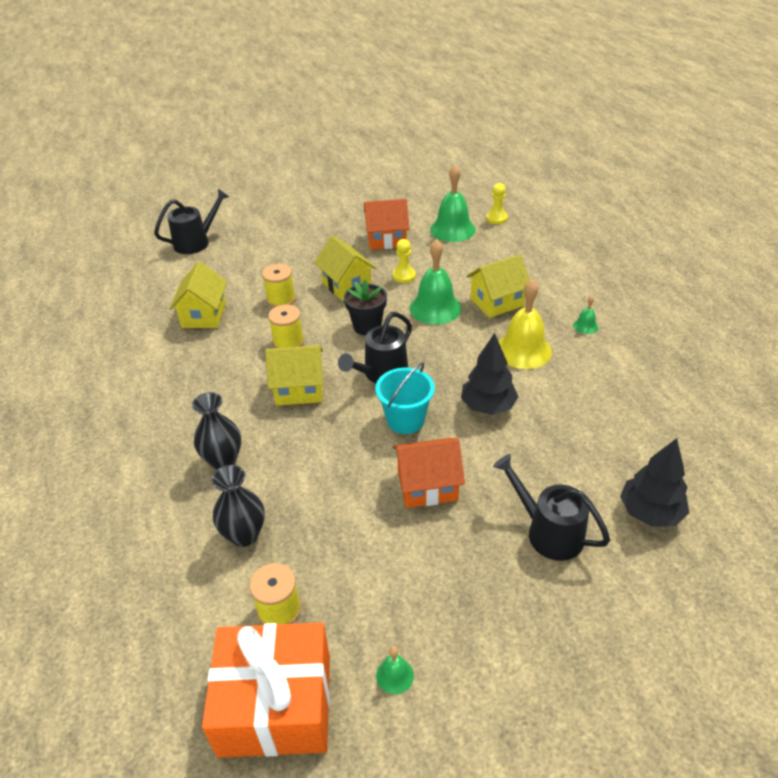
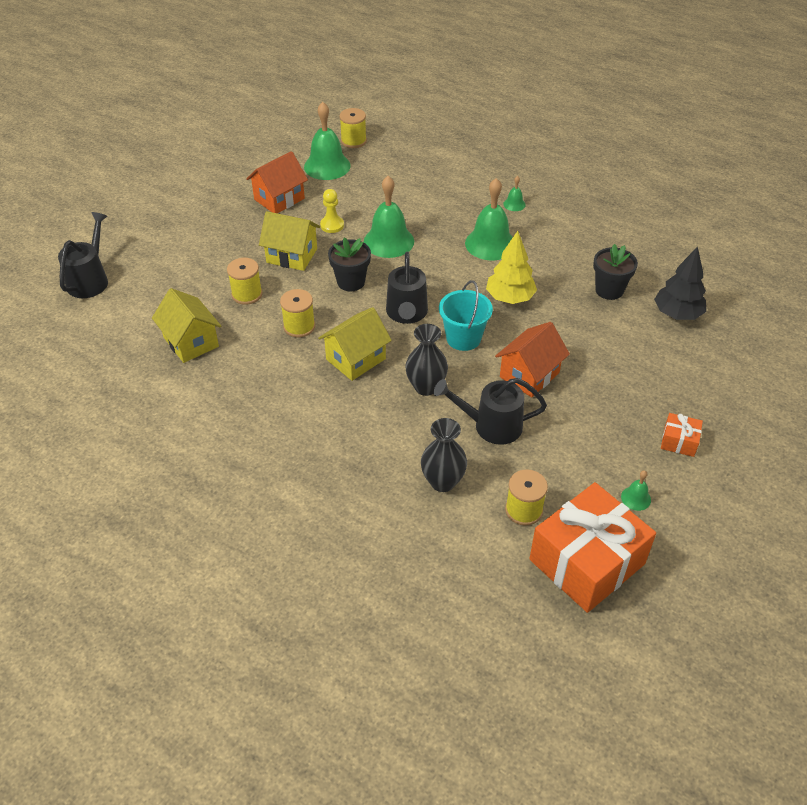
camera: 40 degrees left, 5 degrees up
black vase [192,392,241,470] -> black vase moved to [405,324,448,396]
black tree [461,333,518,415] -> yellow tree [486,231,537,304]
yellow house [467,254,530,318] -> none
yellow pawn [486,183,508,224] -> yellow spool [339,108,367,148]
black watering can [493,454,610,561] -> black watering can moved to [433,378,547,445]
yellow bell [498,279,552,369] -> green bell [465,178,513,261]
none -> black flower pot [593,244,638,300]
none -> orange gift [661,413,703,457]

